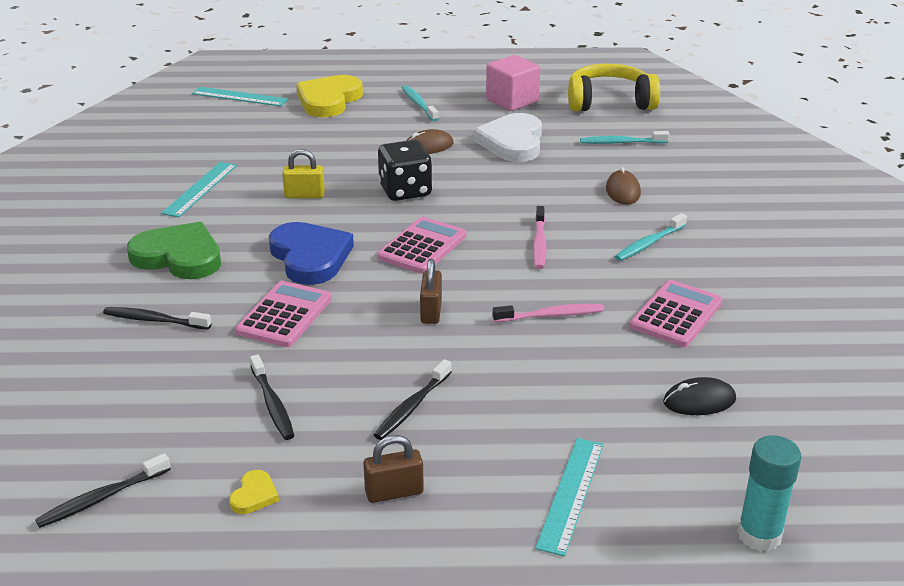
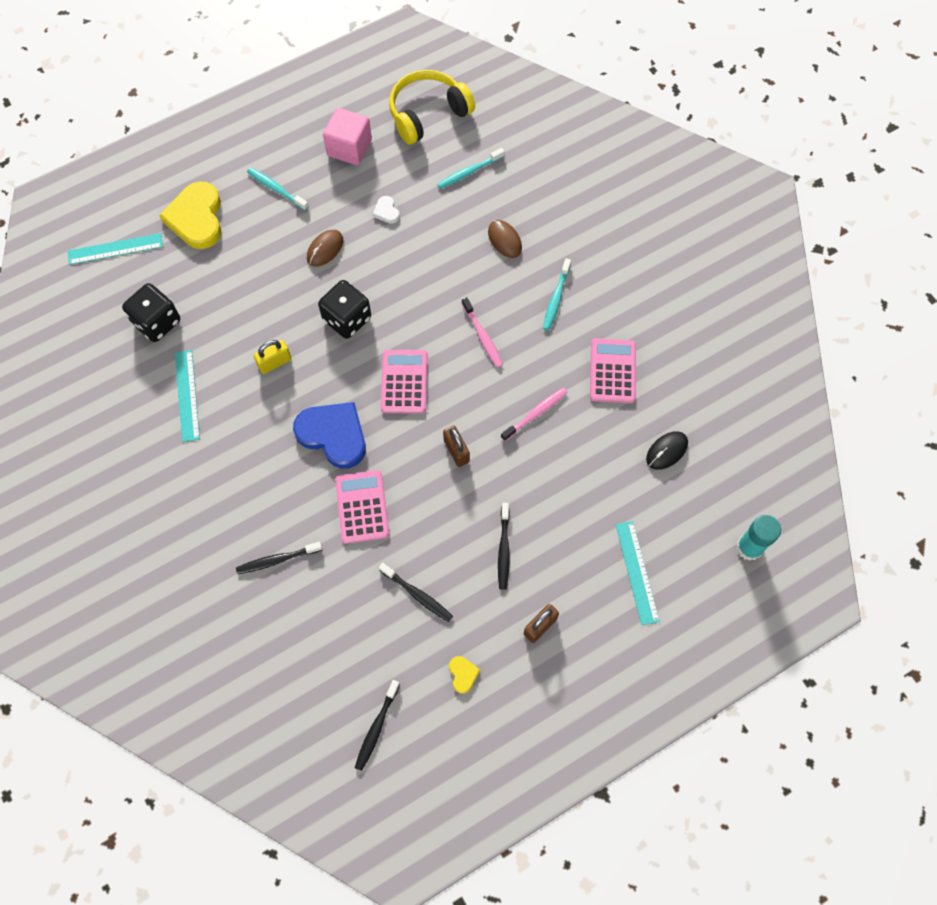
camera: 30 degrees left, 35 degrees up
green heart [127,222,221,279] -> none
white heart [473,113,542,162] -> white heart [373,196,400,224], size x0.43
none -> black dice [122,283,180,342]

